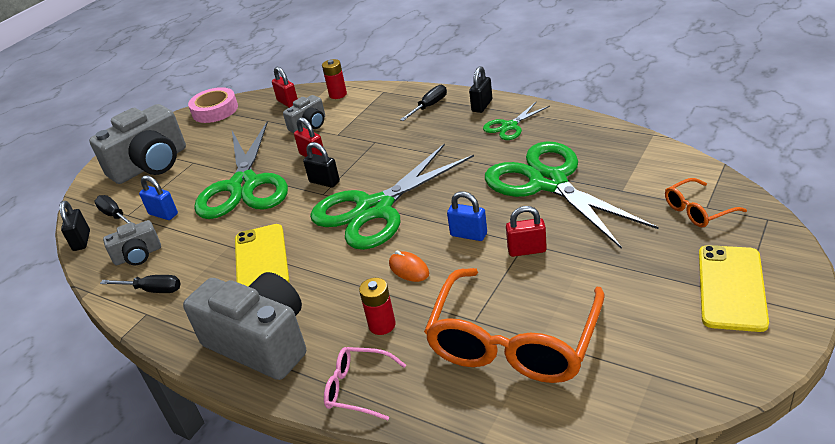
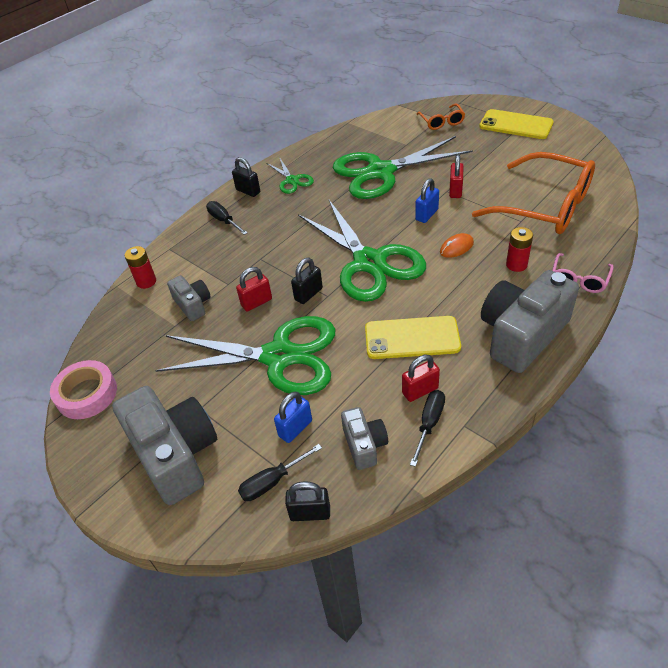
camera: 80 degrees left, 10 degrees up
red padlock [272,67,298,108] -> red padlock moved to [402,355,440,402]

